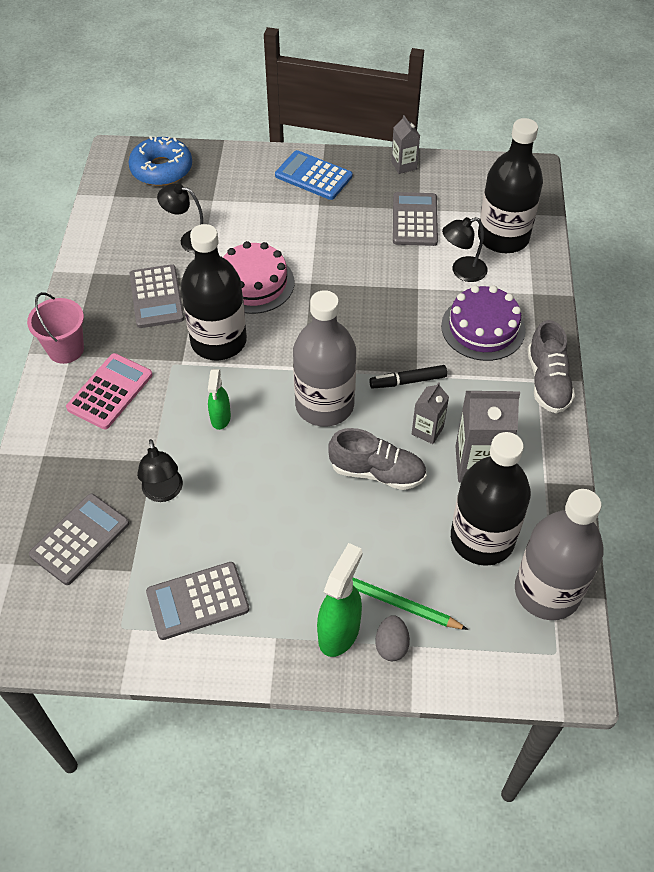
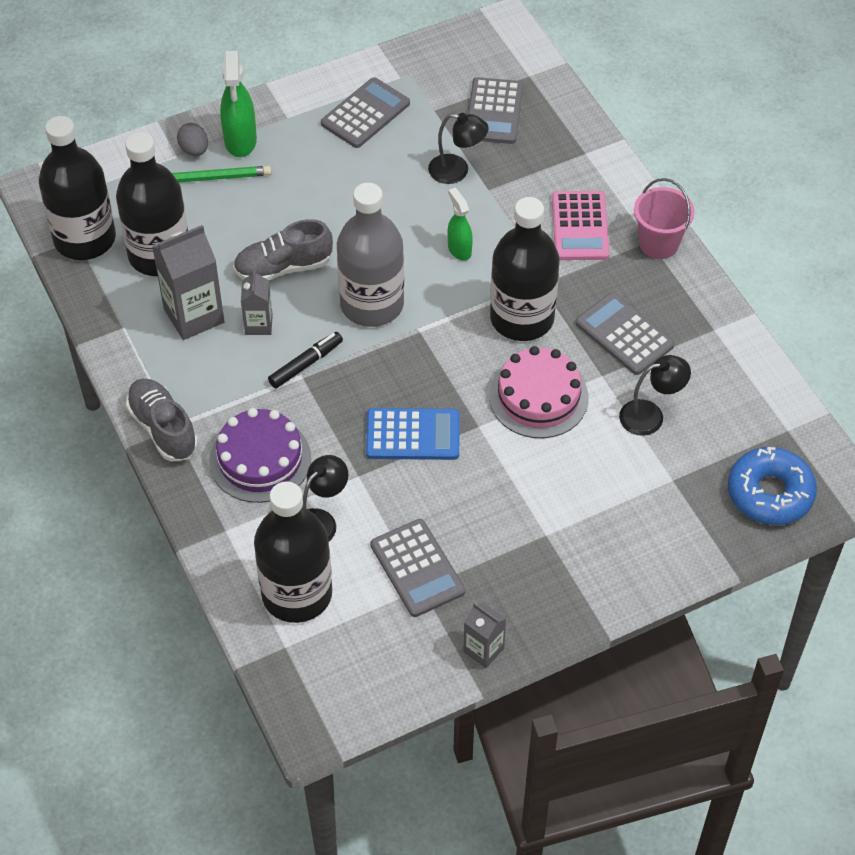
camera: 150 degrees right, 0 degrees up
black lamp [137,439,183,502] -> black lamp turned 150 degrees clockwise [428,113,489,184]
blue calculator [275,150,352,200] -> blue calculator moved to [366,408,459,460]
grey bottle [515,489,604,620] -> black bottle [39,116,116,260]

